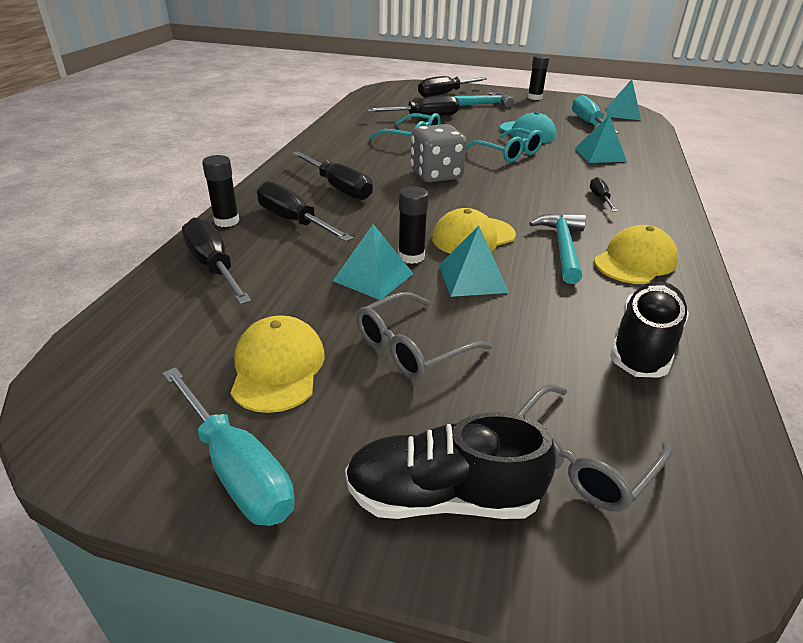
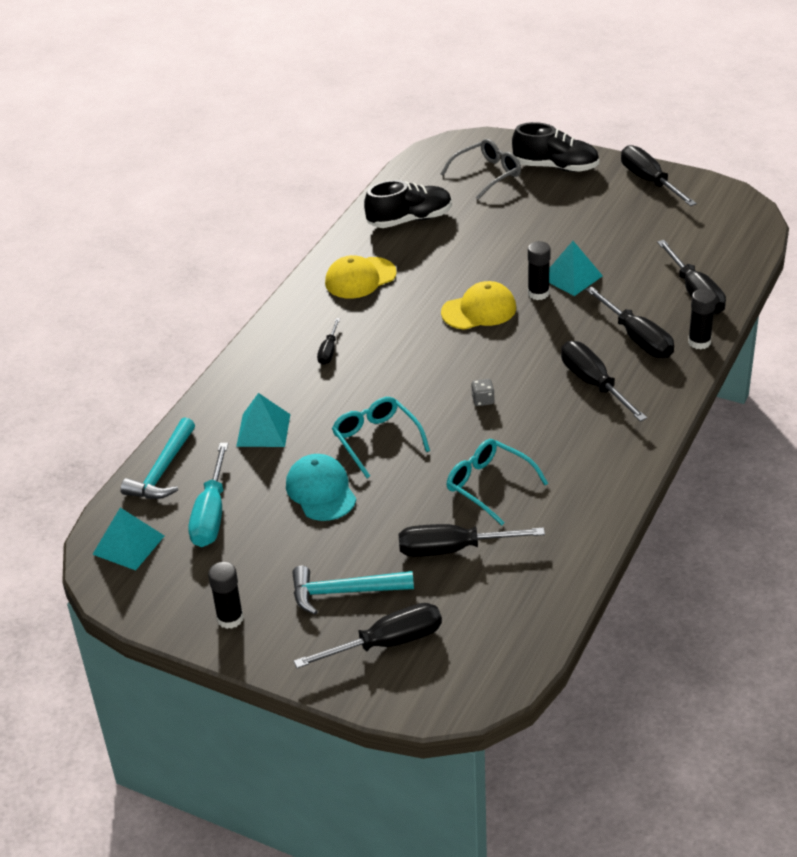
camera: 165 degrees left, 5 degrees up
turquoise screwdriver [163,367,295,526] -> black screwdriver [621,145,697,206]
yellow cap [231,315,325,413] -> none
grey glasses [357,292,492,380] -> none
grey dice [410,124,467,182] -> grey dice [472,379,495,406], size x0.41
turquoise pyramid [439,226,509,297] -> none
turquoise hammer [529,213,586,284] -> turquoise hammer moved to [121,417,195,499]
black shoe [610,281,689,378] -> black shoe turned 150 degrees counterclockwise [364,180,452,228]

